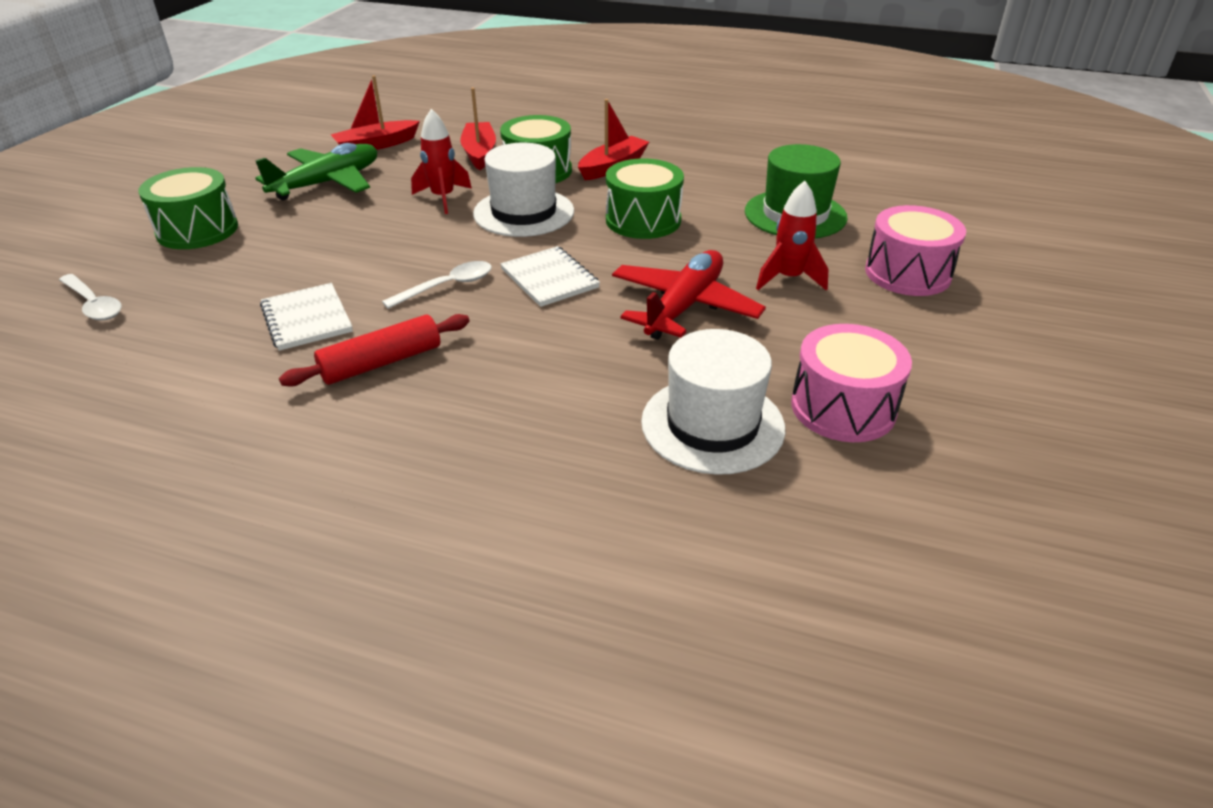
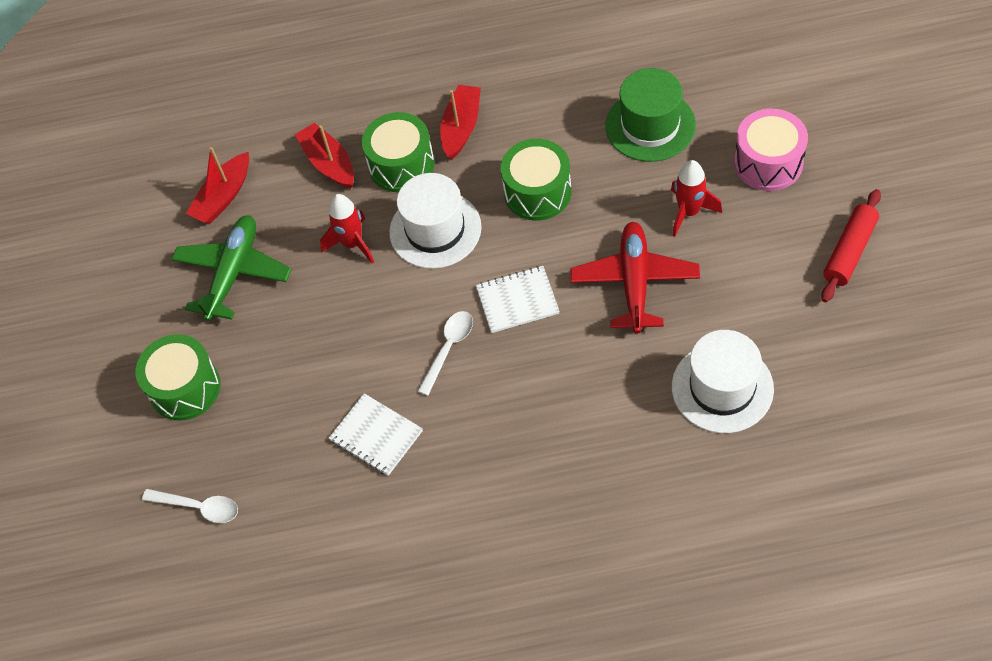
camera: 20 degrees left, 20 degrees up
red rolling pin [279,314,470,387] -> red rolling pin moved to [821,189,881,302]
white notebook [500,246,600,307] -> white notebook turned 45 degrees counterclockwise [476,266,560,333]
pink drum [791,324,912,442] -> none

